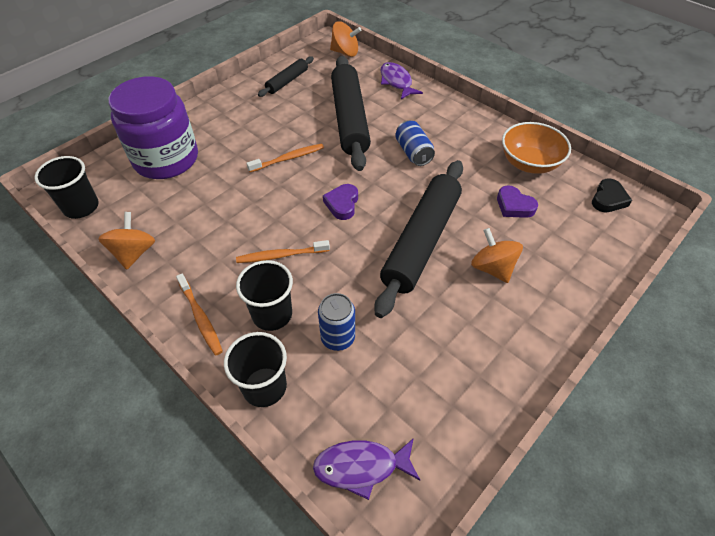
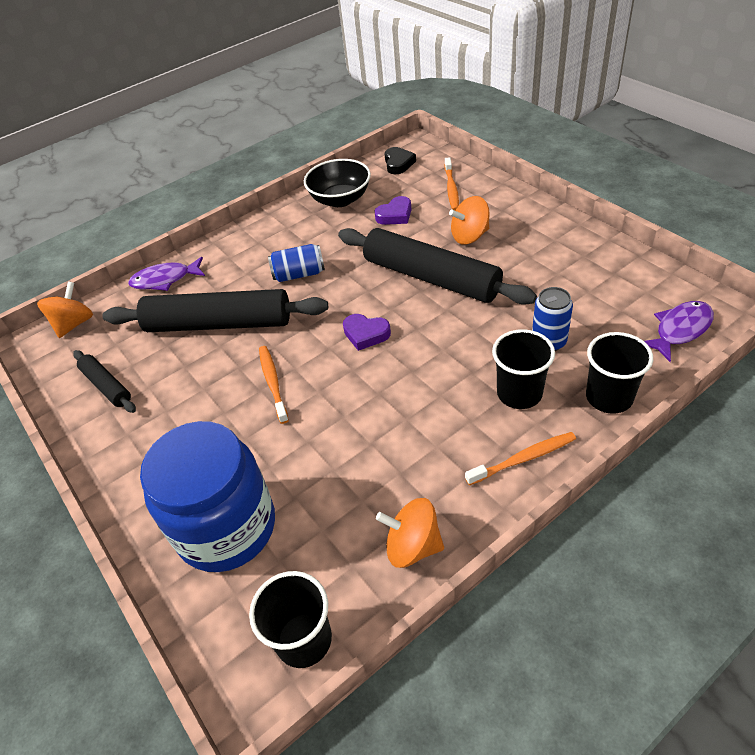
camera: 75 degrees left, 5 degrees down
purple jar [108,76,198,179] -> blue jar [140,421,275,572]
orange toothbrush [236,240,330,263] -> orange toothbrush moved to [445,157,459,211]
purple fish [313,438,420,500] -> purple fish turned 135 degrees counterclockwise [644,301,714,362]
orange bowl [502,122,571,174] -> black bowl [304,159,371,207]
black heart [592,179,632,212] -> black heart turned 45 degrees clockwise [385,147,416,174]

